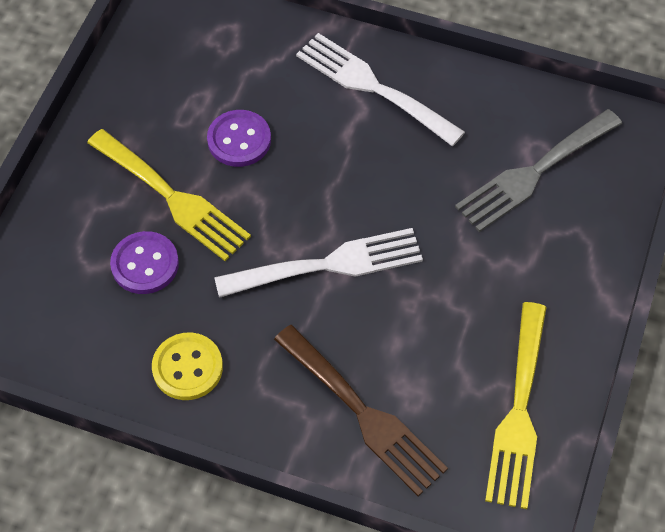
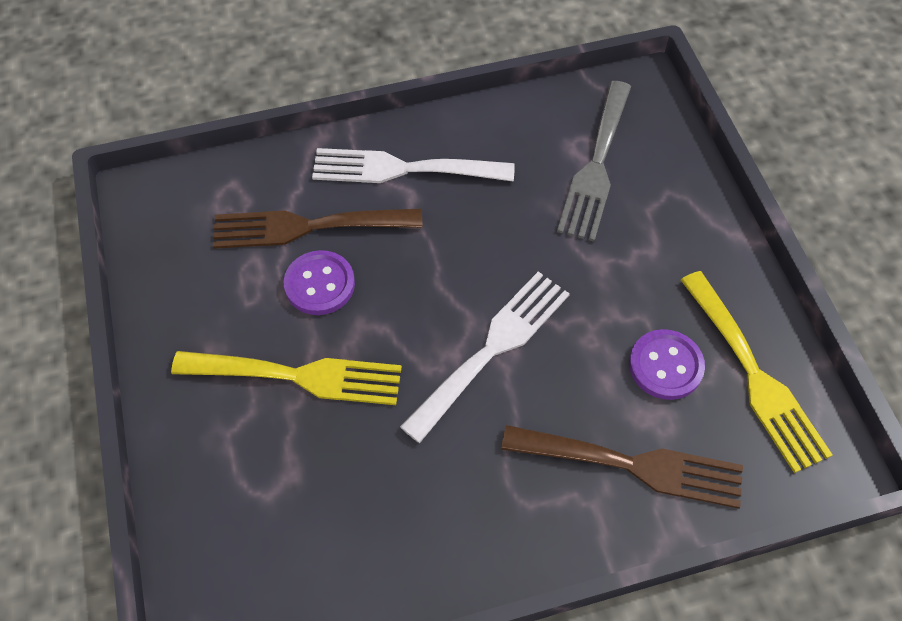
camera: 35 degrees left, 0 degrees up
purple button [110,231,179,294] -> purple button moved to [629,329,705,400]
yellow button [152,332,223,400] -> none
none -> brown fork [213,209,422,249]

